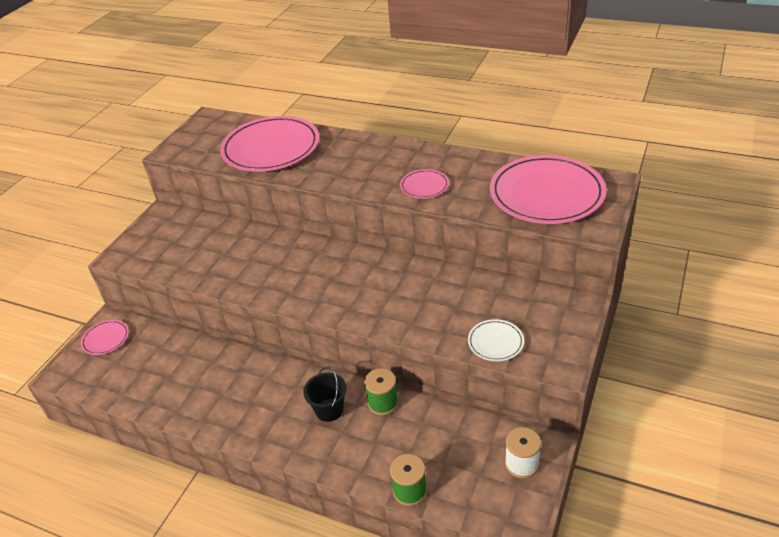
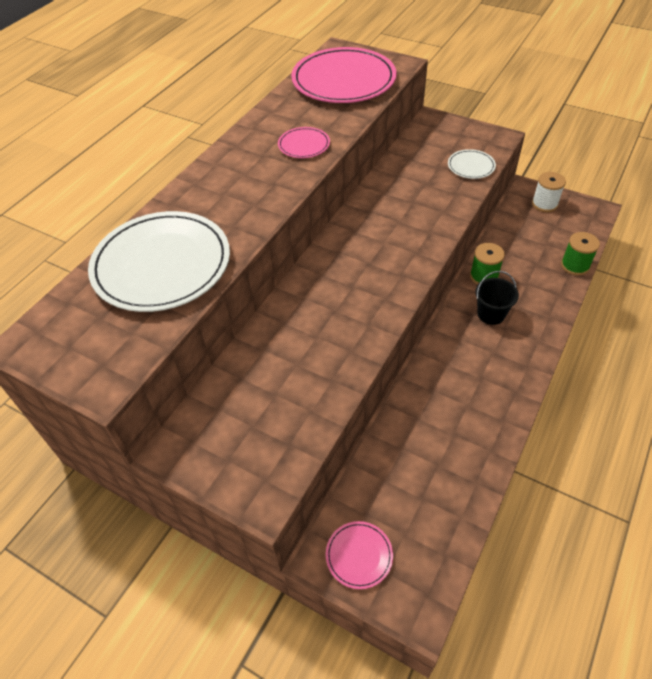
camera: 85 degrees left, 10 degrees up
pink plate [220,116,320,172] -> white plate [88,211,230,312]

